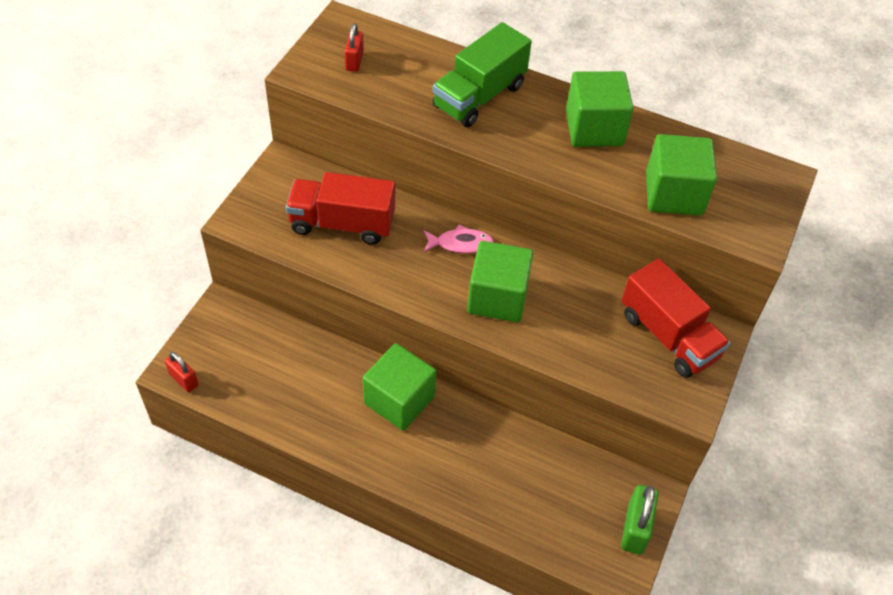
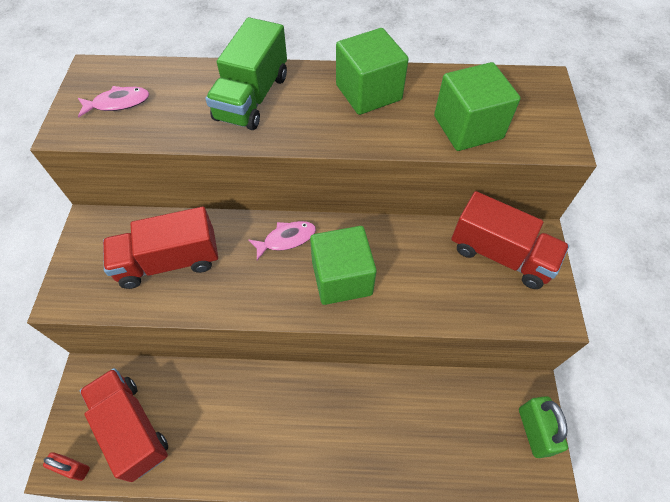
camera: 20 degrees left, 5 degrees up
red padlock [345,23,364,72] -> pink fish [78,86,149,117]
green cube [363,343,436,431] -> none
none -> red truck [80,368,168,482]

